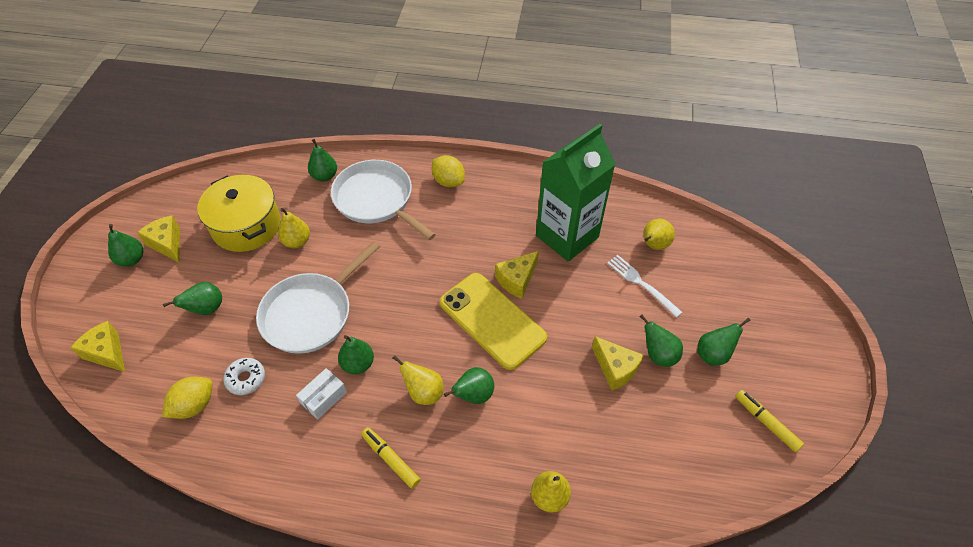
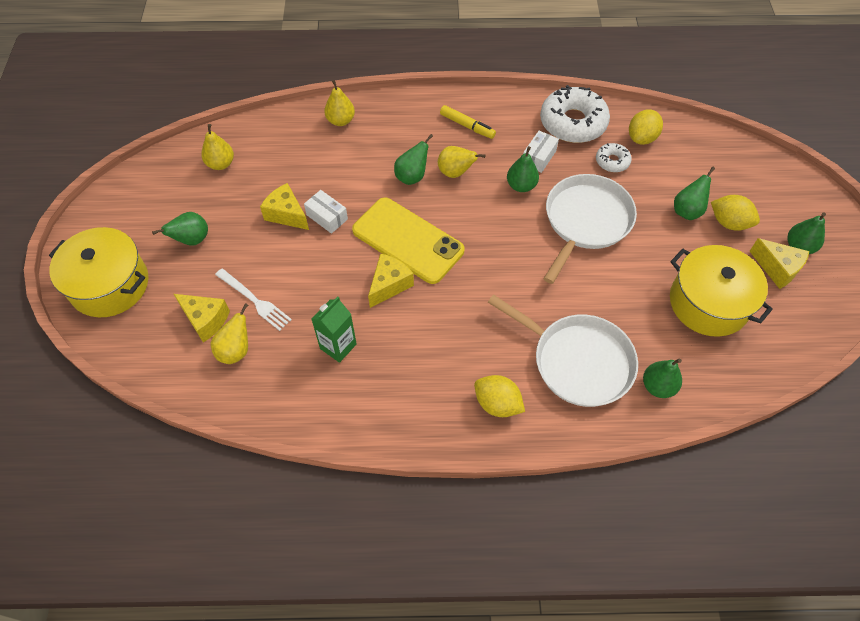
camera: 170 degrees right, 5 degrees up
yellow cheese [70,321,125,372] -> yellow cheese moved to [174,294,230,342]
yellow pear [278,208,310,248] -> yellow pear moved to [201,124,234,170]
green carton [536,124,616,262] -> green carton [312,297,357,363], size x0.49
green pear [639,314,683,367] -> none
yellow marker [735,390,804,452] -> none
none -> yellow pot [49,227,148,317]
none -> white box [304,190,348,234]
none -> white donut [540,85,610,143]
none -> yellow lemon [711,195,760,231]

